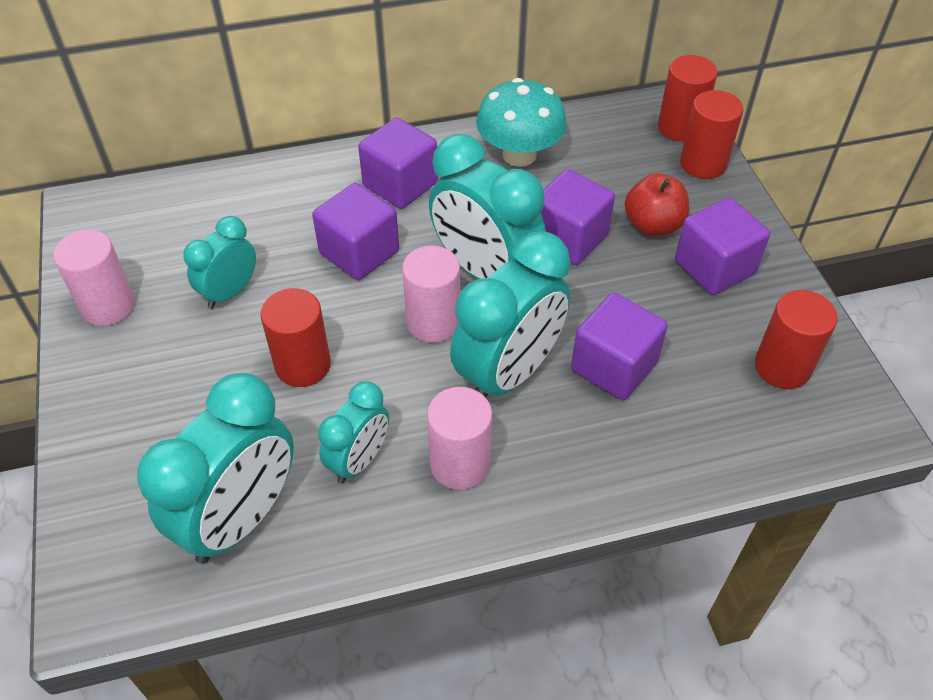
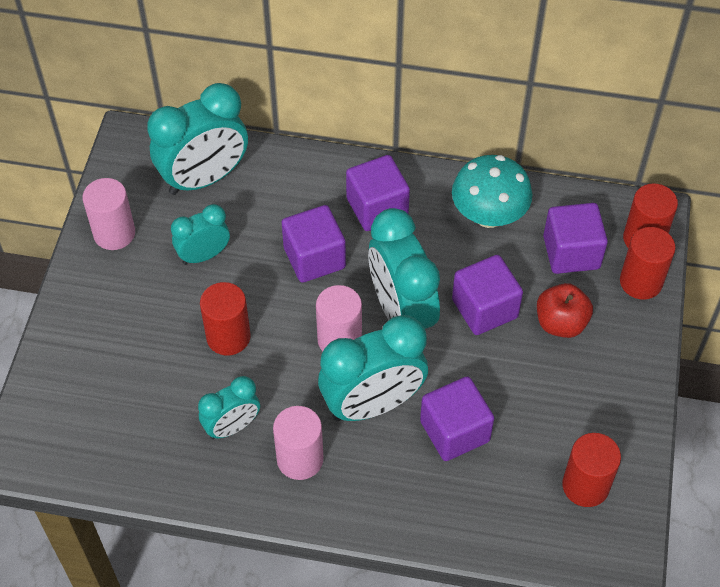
camera: 25 degrees right, 5 degrees up
turquoise clock [137,373,294,564] -> turquoise clock moved to [147,83,248,195]
purple cube [675,197,770,295] -> purple cube moved to [543,203,608,274]

